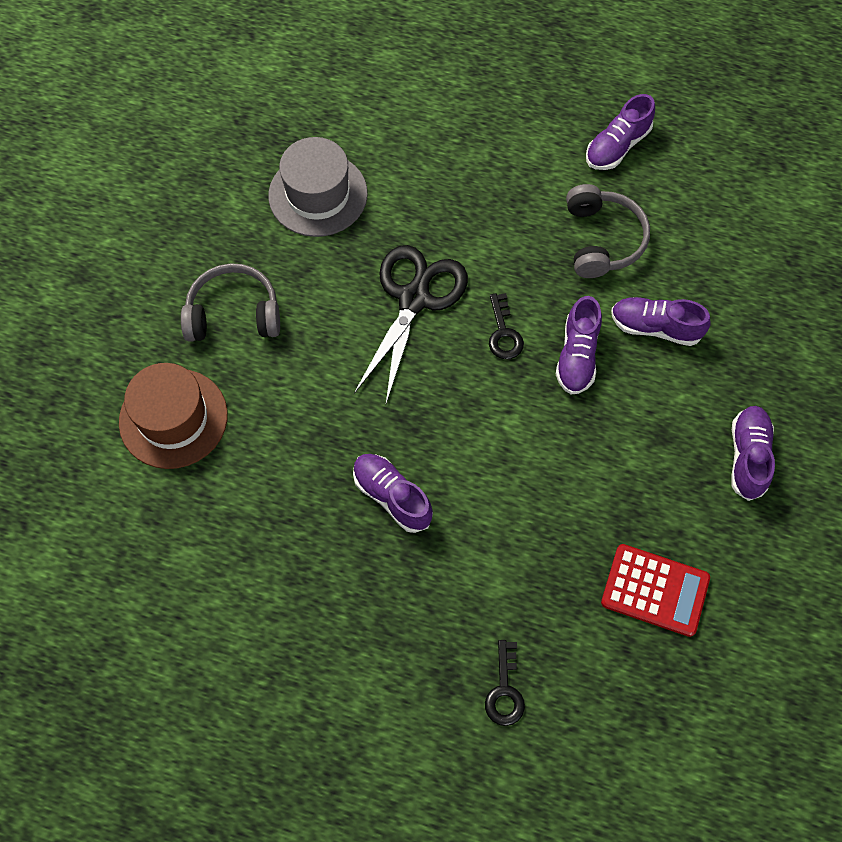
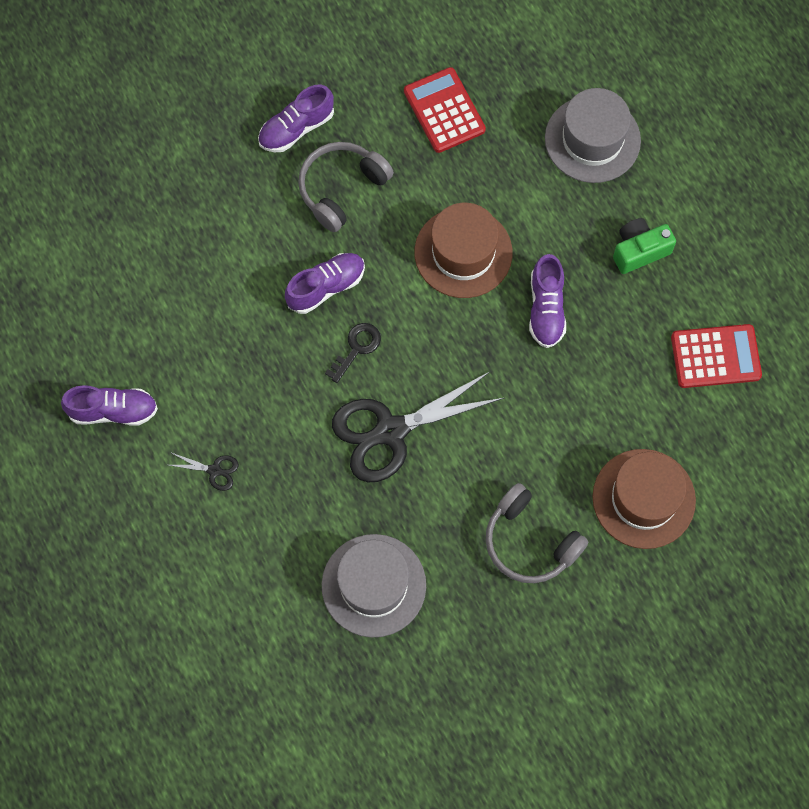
camera: 135 degrees left, 5 degrees up
black key [485,640,525,726] -> grey hat [545,88,641,183]
grey headphones [566,184,650,278] -> grey headphones moved to [298,142,394,232]
purple shoe [611,297,711,346] -> none
none -> black scissors [169,452,239,491]
none -> brown hat [414,203,513,298]
none -> green camera [613,218,676,274]
none -> red calculator [671,324,762,388]

